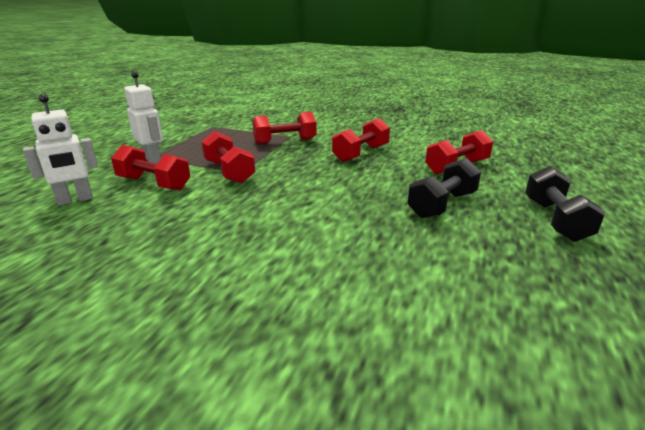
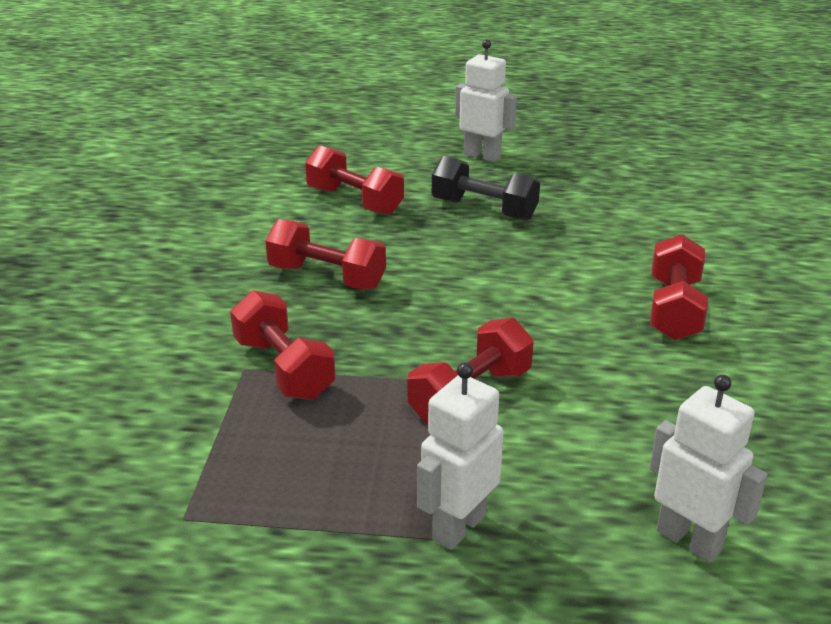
camera: 105 degrees left, 5 degrees up
red dumbbell [111,145,190,191] -> red dumbbell moved to [650,234,708,341]
black dumbbell [525,166,605,242] -> white robot [455,39,517,162]

